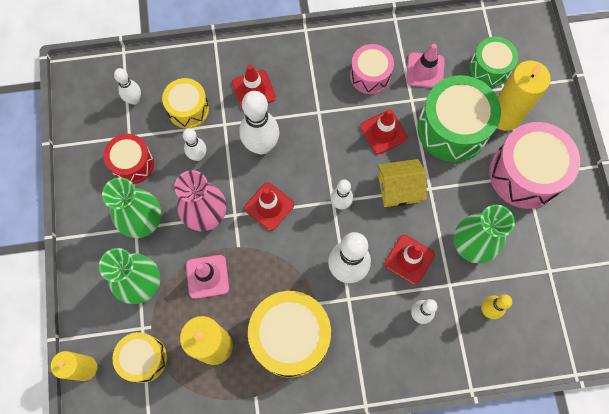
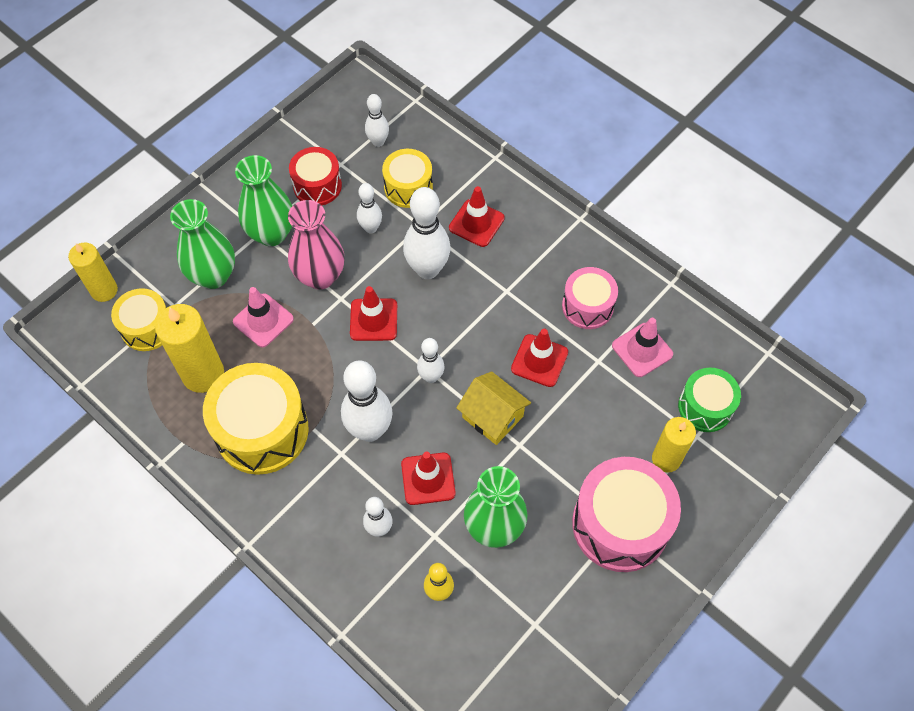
camera: 50 degrees right, 10 degrees down
green drum [417,75,501,162] -> none
yellow candle [497,61,551,131] -> yellow candle [652,417,696,473], size x0.66

